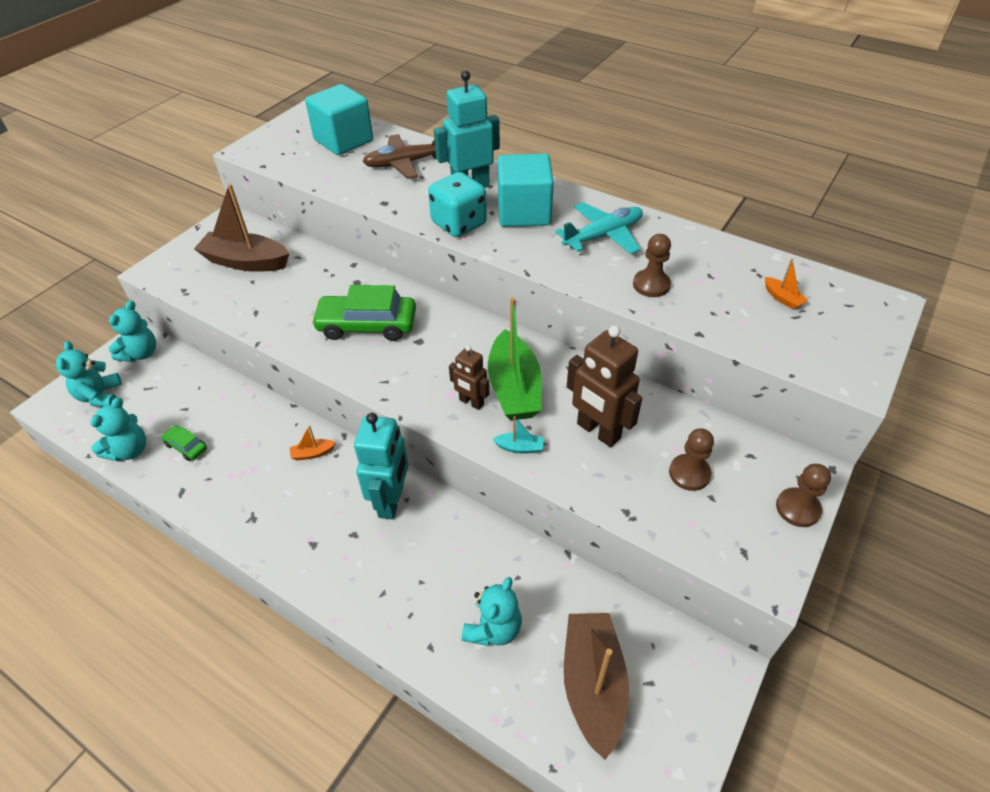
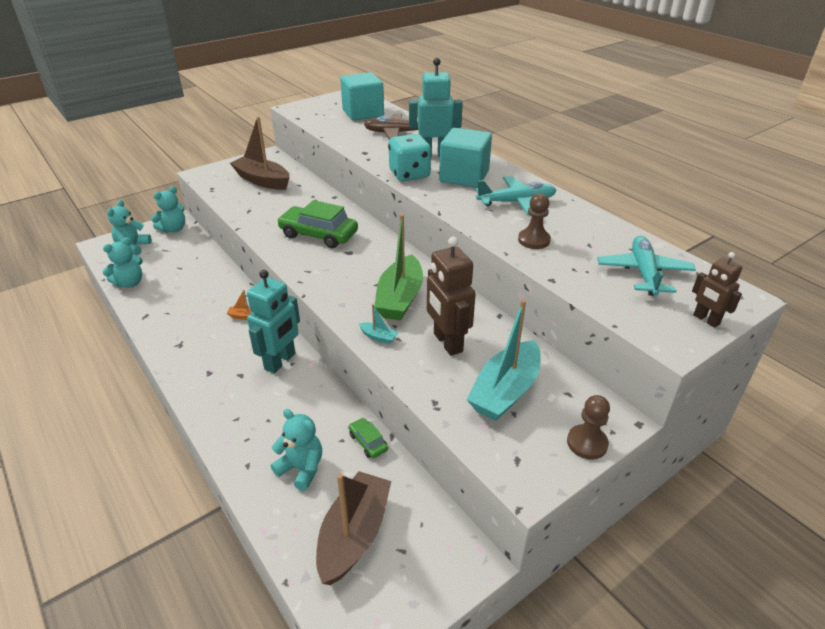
camera: 20 degrees right, 10 degrees down
green car [161,425,207,461] -> green car moved to [349,418,388,458]
brown robot [449,345,489,410] -> brown robot moved to [692,252,742,328]
turquoise teddy bear [462,577,522,646] -> turquoise teddy bear turned 105 degrees counterclockwise [271,409,322,491]
brown pawn [669,428,714,491] -> turquoise boat [466,299,541,421]
orange boat [765,259,808,310] -> turquoise plane [597,236,696,296]

